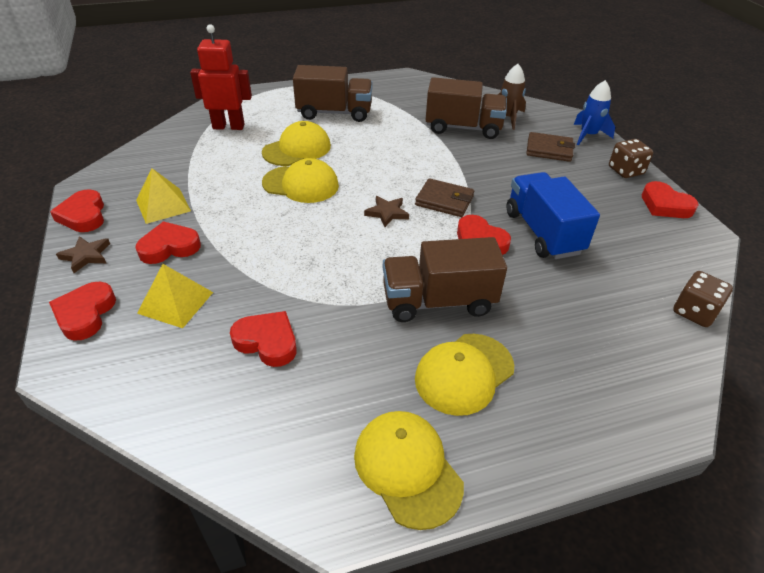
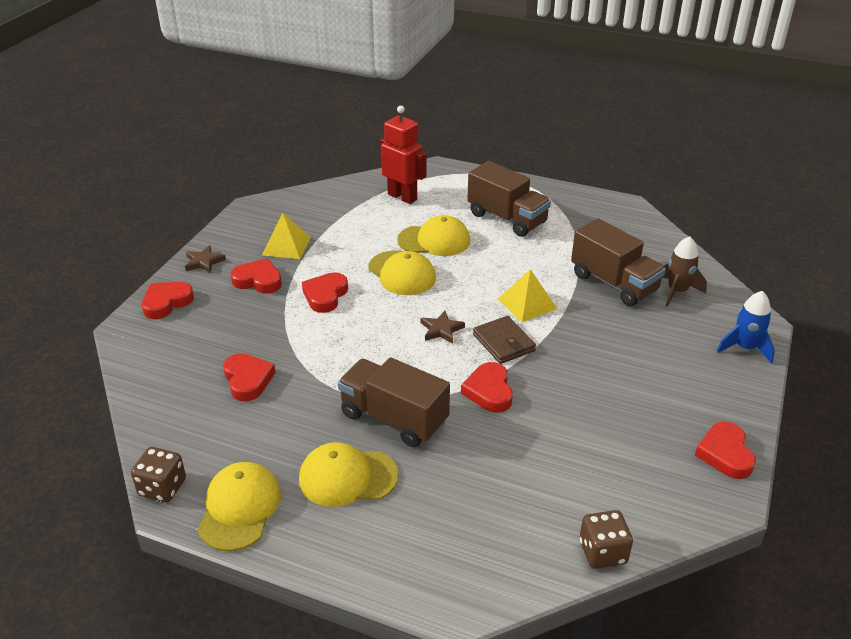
camera: 40 degrees right, 5 degrees down
red heart [50,189,104,232] -> red heart moved to [302,272,348,313]
yellow pyramid [137,264,213,328] -> yellow pyramid moved to [498,269,557,322]
blue truck [506,172,600,259] -> none
brown wallet [526,132,575,162] -> none
brown dice [609,139,653,178] -> brown dice moved to [131,447,186,502]

